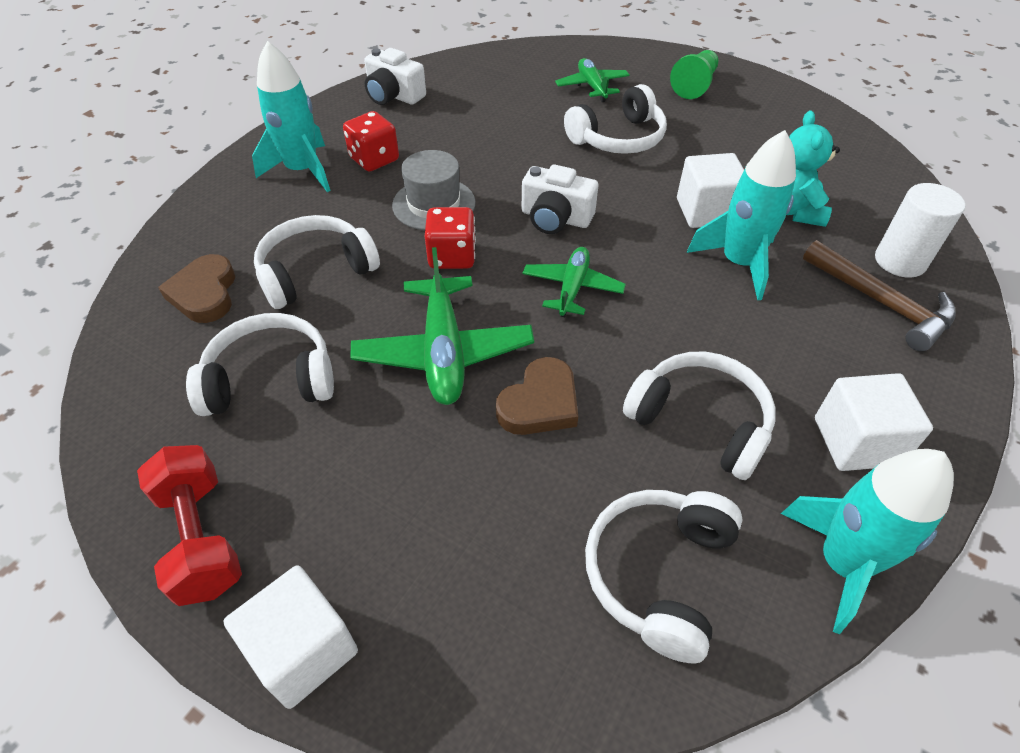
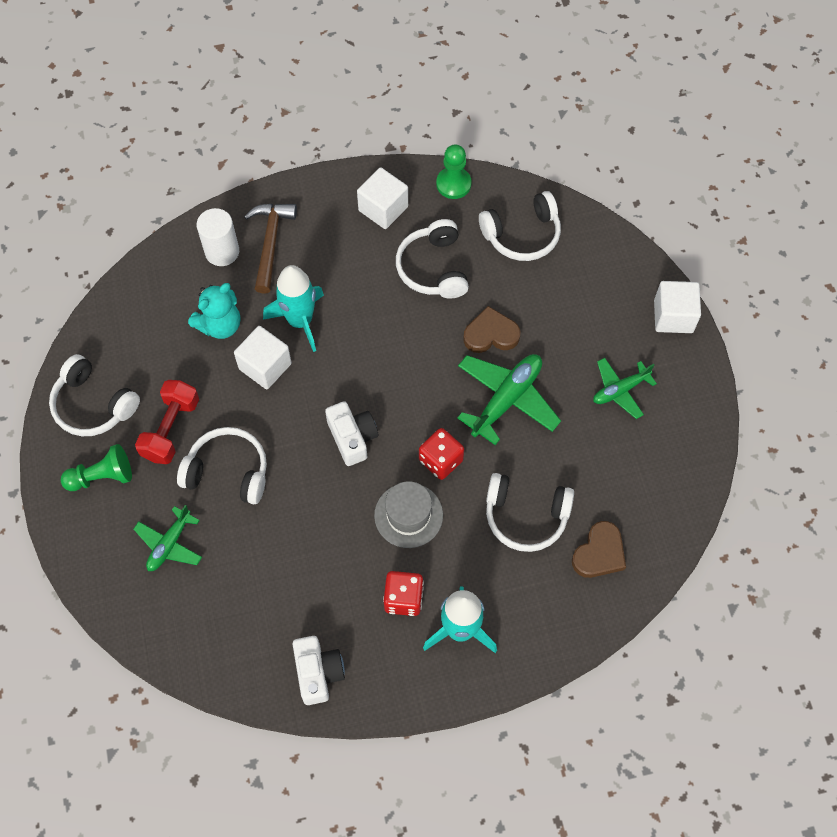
camera: 135 degrees left, 15 degrees up
red dumbbell [137,445,242,606] -> red dumbbell moved to [135,380,199,464]
white headphones [186,313,334,416] -> white headphones moved to [49,354,140,436]
green plane [523,247,626,317] -> green plane moved to [593,358,657,419]
turquoise rocket [781,449,954,634] -> green pawn [436,145,472,199]

